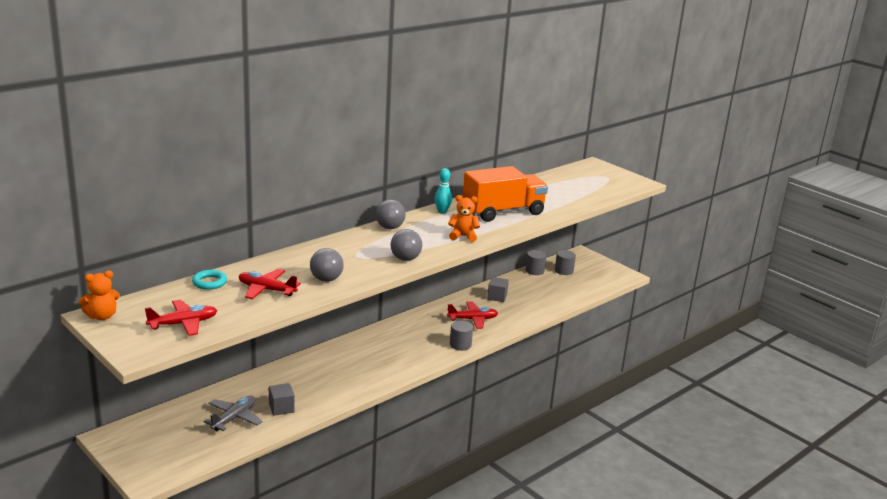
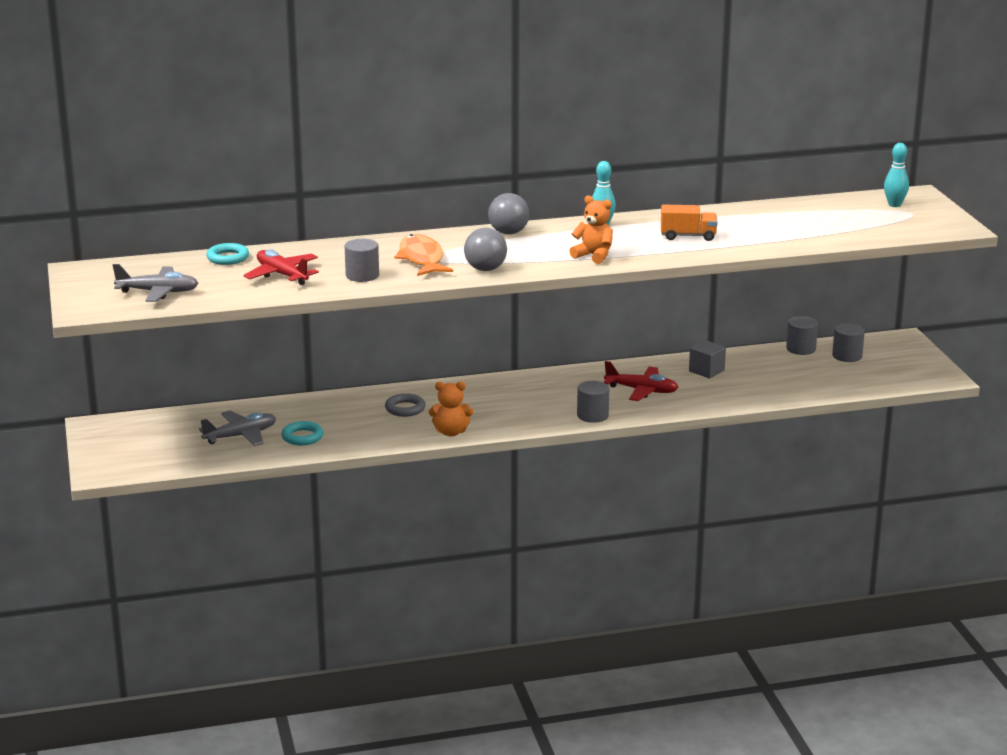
camera: 30 degrees right, 0 degrees up
orange teddy bear [79,270,120,320] -> orange teddy bear moved to [429,381,473,437]
red plane [145,300,217,336] -> grey plane [113,264,199,302]
grey cube [269,383,295,416] -> turquoise ring [281,421,323,445]
grey ball [310,248,344,282] -> grey cylinder [345,239,379,282]
orange truck [463,166,548,222] -> orange truck [661,205,718,241], size x0.47
none -> grey ring [385,393,426,417]
none -> orange fish [395,234,453,276]
none -> turquoise bowling pin [884,143,909,207]

